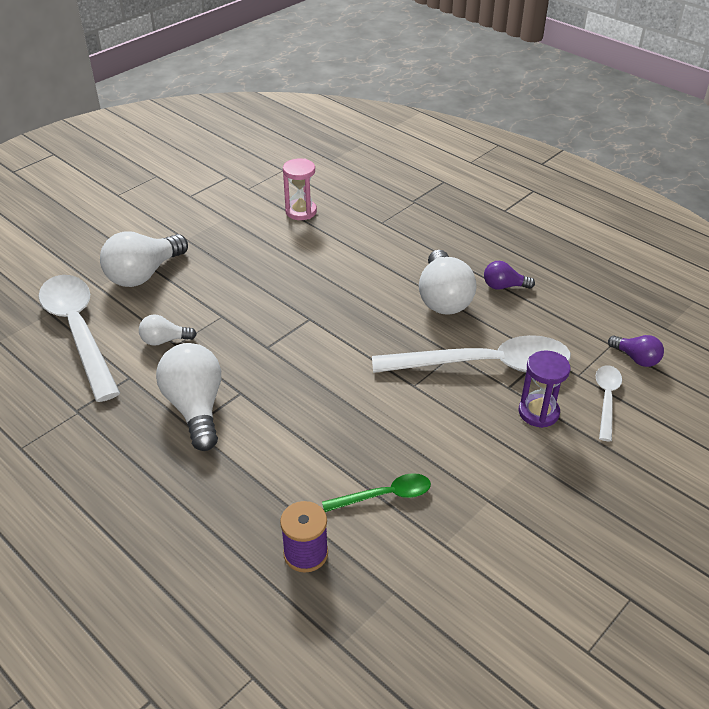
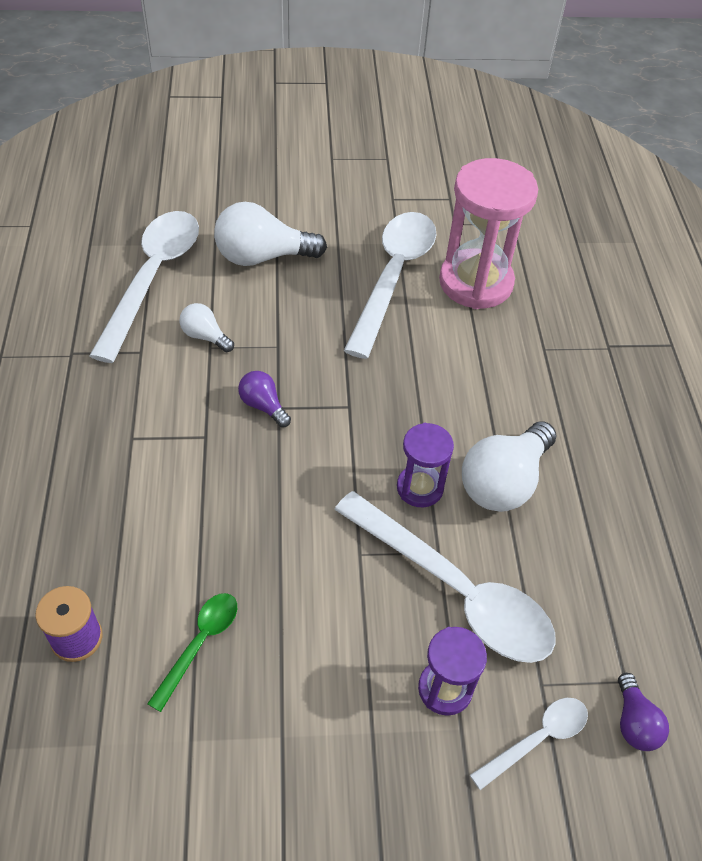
camera: 40 degrees right, 10 degrees up
white light bulb [156,343,221,451] -> none
pink hourglass [283,159,317,220] -> pink hourglass [439,158,538,309], size x1.89
green spoon [322,473,431,512] -> green spoon turned 90 degrees counterclockwise [147,593,237,712]
purple light bulb [484,261,535,290] -> purple light bulb moved to [238,371,291,427]
none -> white spoon [344,212,436,359]
none -> purple hourglass [397,423,454,507]

